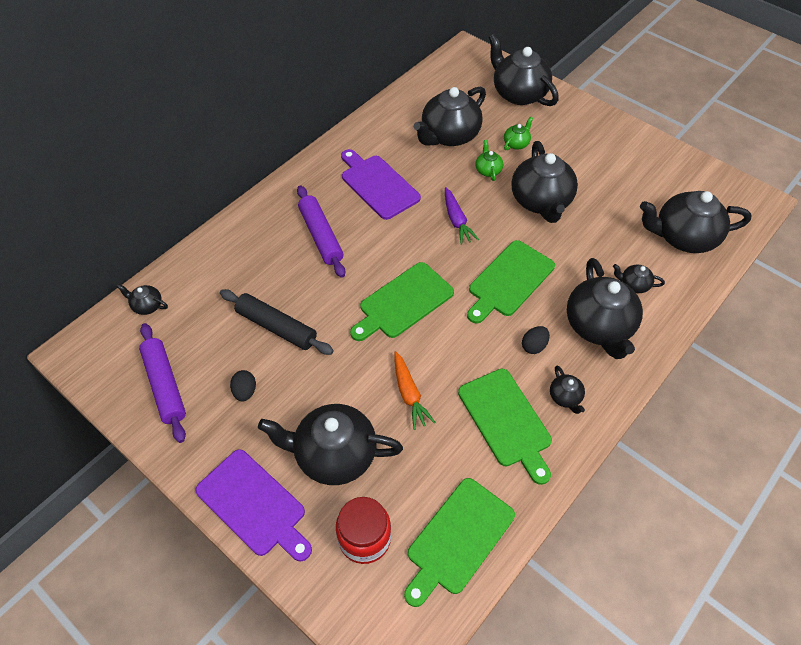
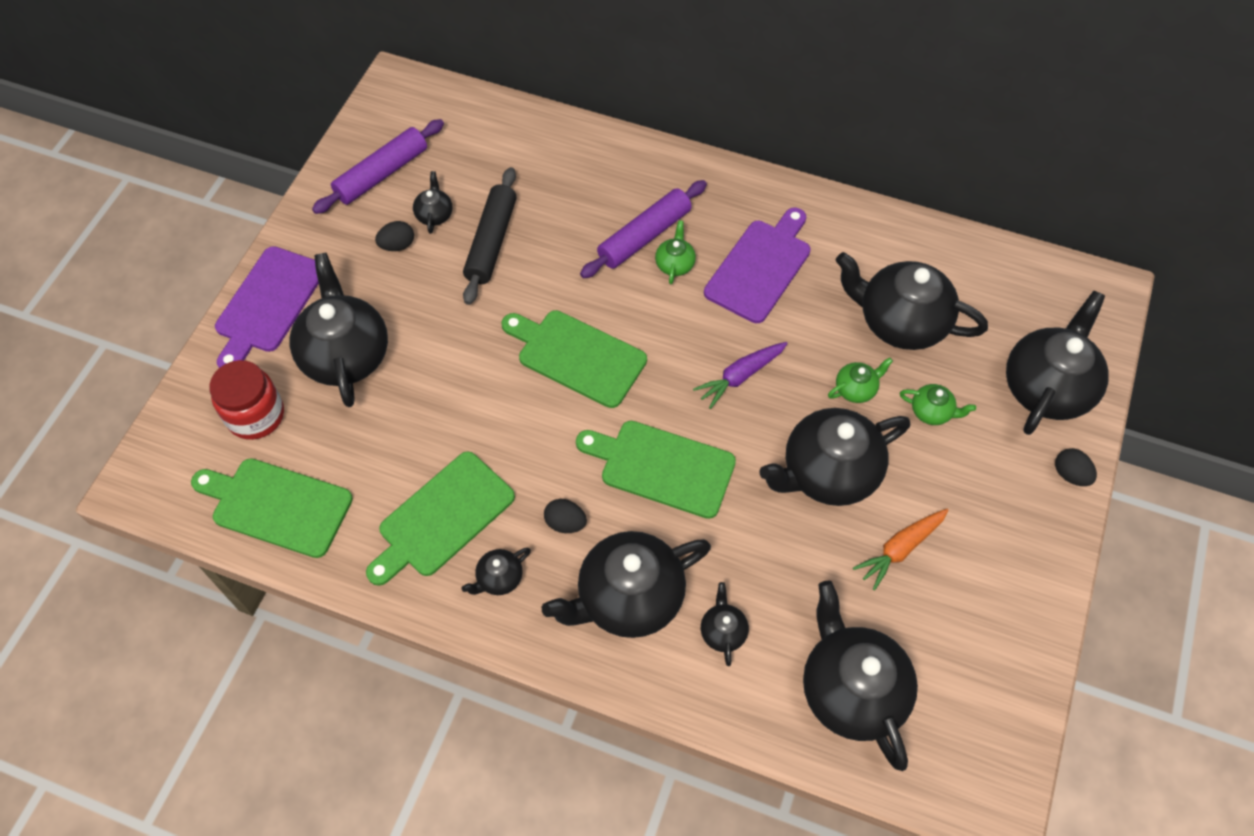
camera: 70 degrees right, 5 degrees up
black teapot [117,284,168,315] -> black teapot moved to [413,171,453,234]
orange carrot [394,351,435,430] -> orange carrot moved to [853,509,949,590]
none -> green teapot [655,220,696,284]
none -> black egg [1055,448,1097,486]

